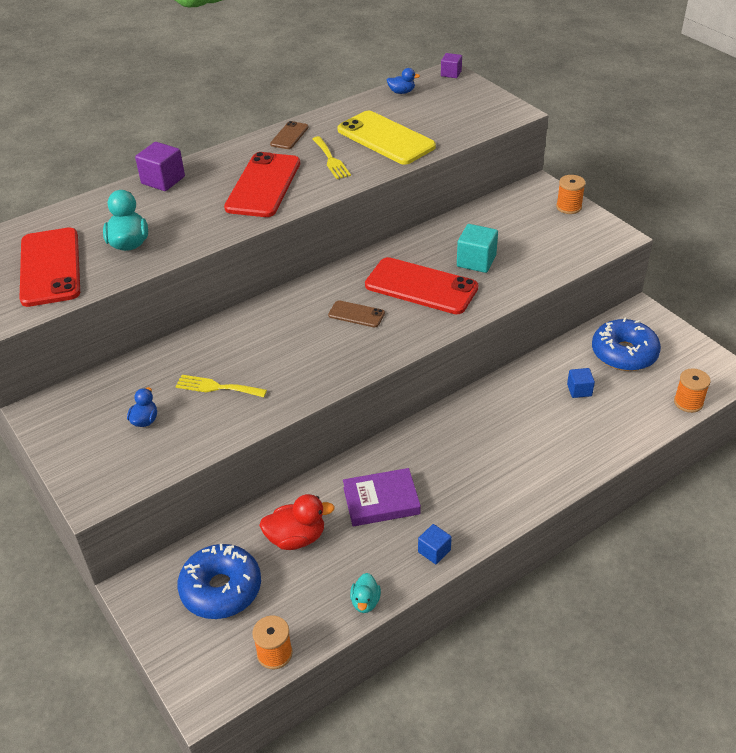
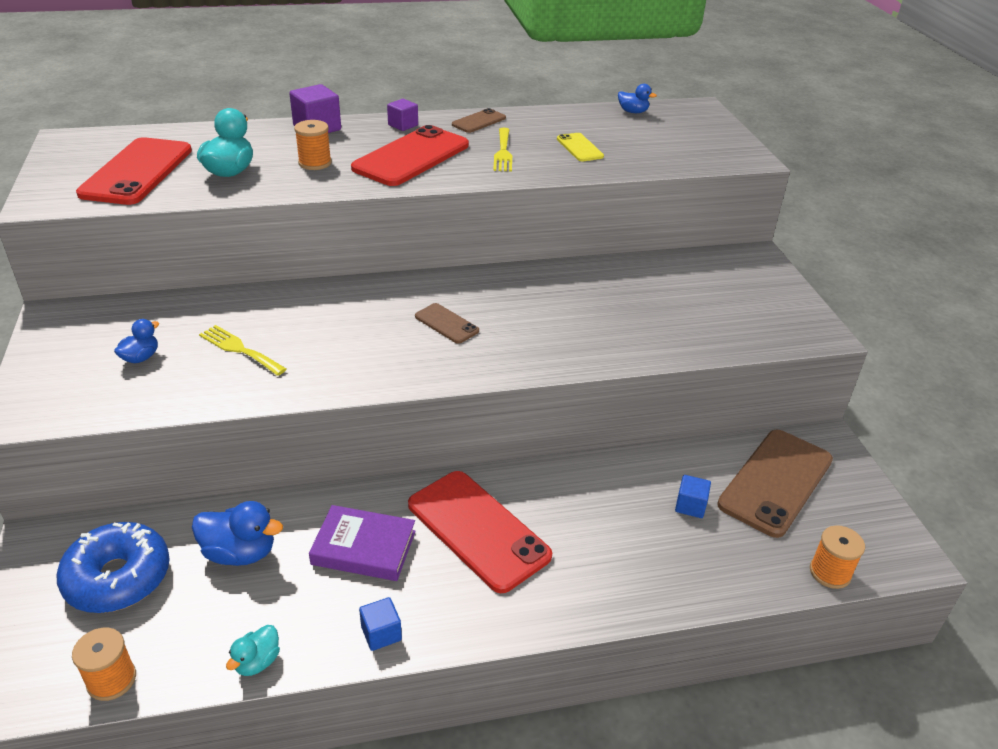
camera: 20 degrees right, 5 degrees down
red duck [259,494,335,550] -> blue duck [192,501,283,566]
yellow phone [337,111,436,165] -> yellow phone [557,133,604,161], size x0.49
red phone [365,257,478,314] -> red phone moved to [408,471,552,593]
purple cube [441,53,462,78] -> purple cube moved to [387,99,418,131]
turquoise cube [457,224,498,273] -> none
orange spool [556,175,586,214] -> orange spool moved to [294,120,332,170]
blue donut [592,317,661,371] -> brown phone [717,430,833,538]

